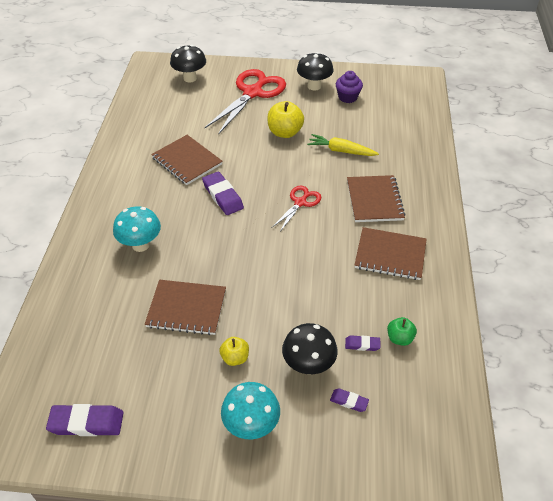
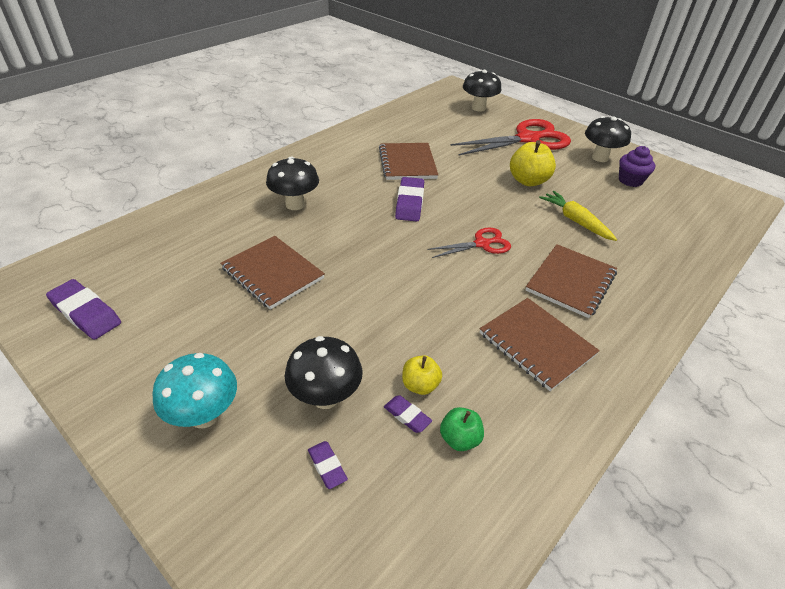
camera: 35 degrees right, 5 degrees down
turquoise mushroom [113,206,161,252] -> black mushroom [266,157,319,210]
yellow apple [219,337,249,366] -> yellow apple moved to [402,355,442,395]

